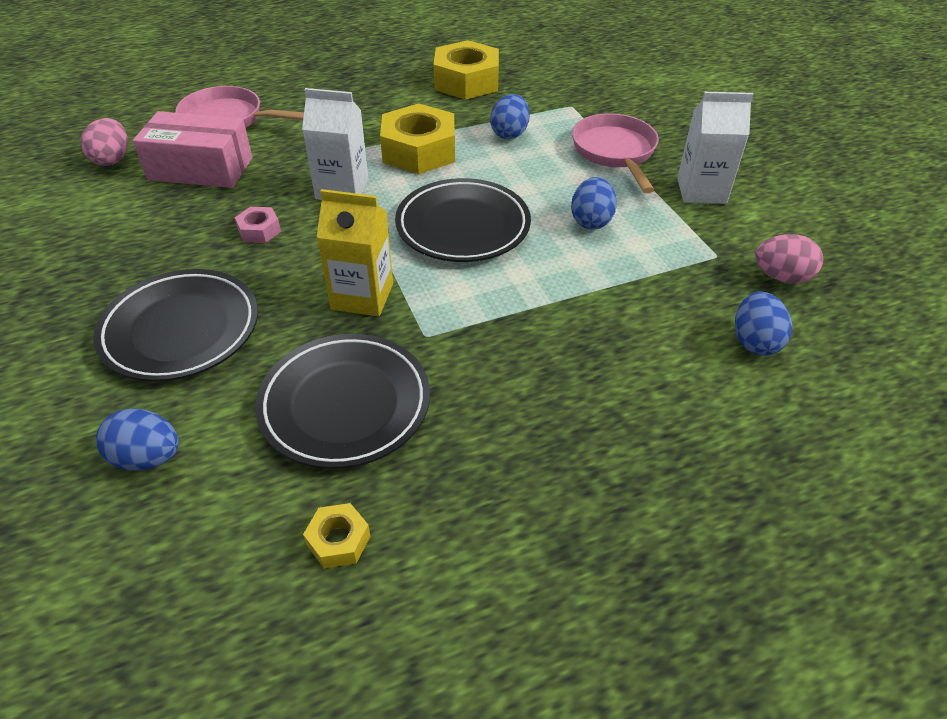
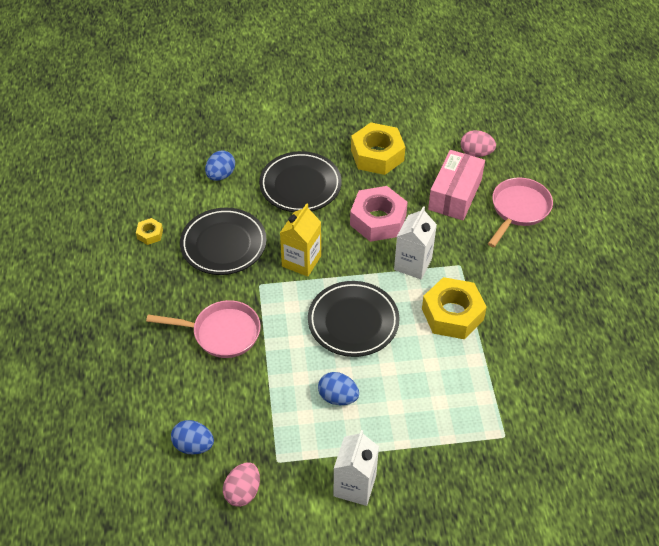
camera: 105 degrees right, 5 degrees up
pink nut [235,207,281,243] -> pink nut [350,186,408,242], size x2.16
yellow nut [434,40,499,100] -> yellow nut moved to [351,122,405,175]
blue egg [490,94,530,139] -> none
pink pan [572,113,659,193] -> pink pan moved to [146,300,261,358]

